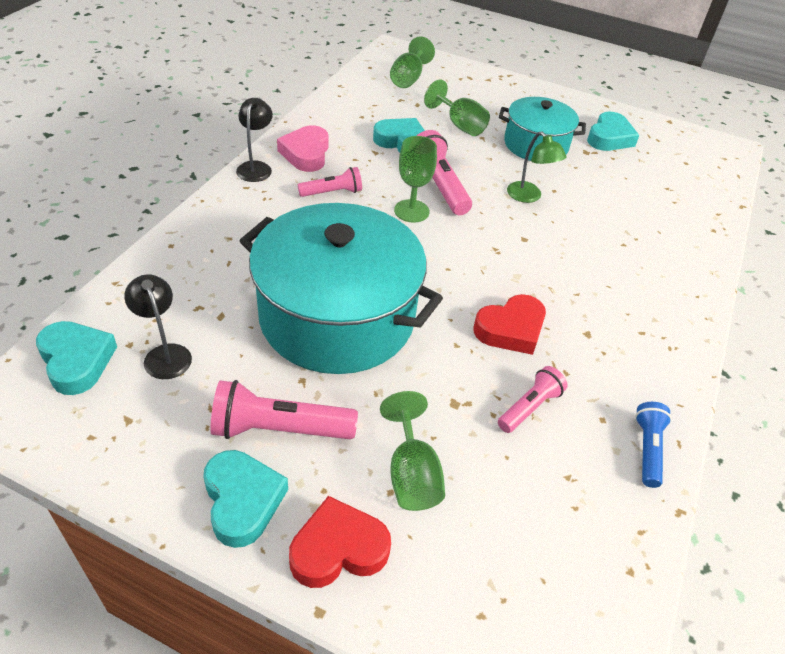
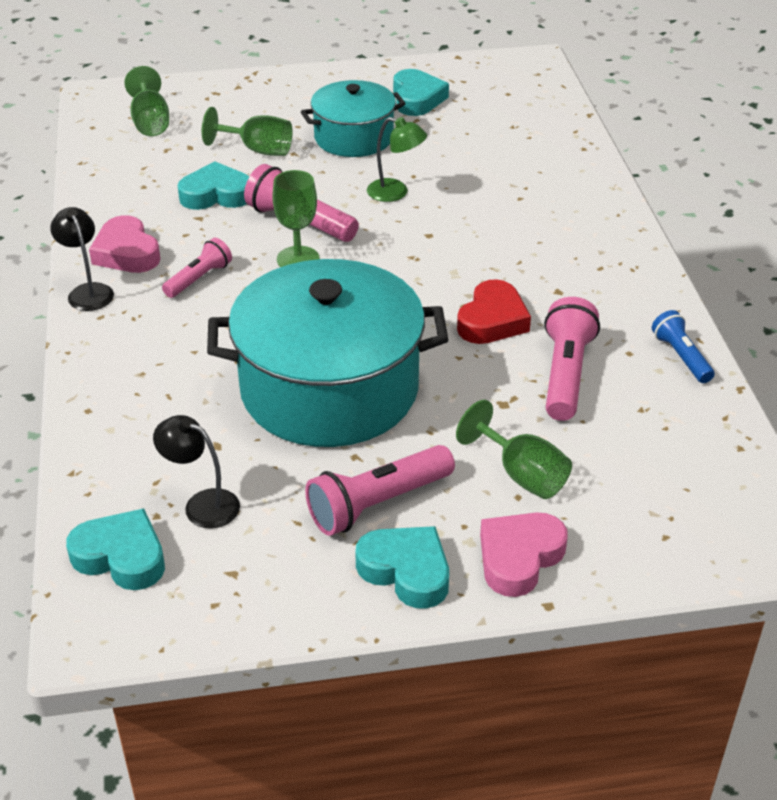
camera: 30 degrees left, 5 degrees down
red heart [289,496,391,588] -> pink heart [480,512,568,597]
pink flashlight [498,366,568,433] -> pink flashlight [544,297,600,421], size x1.61

